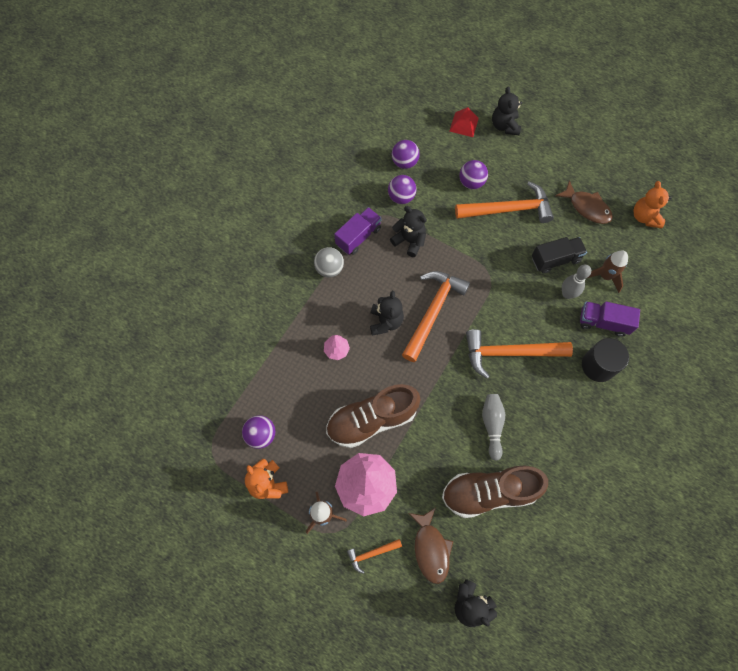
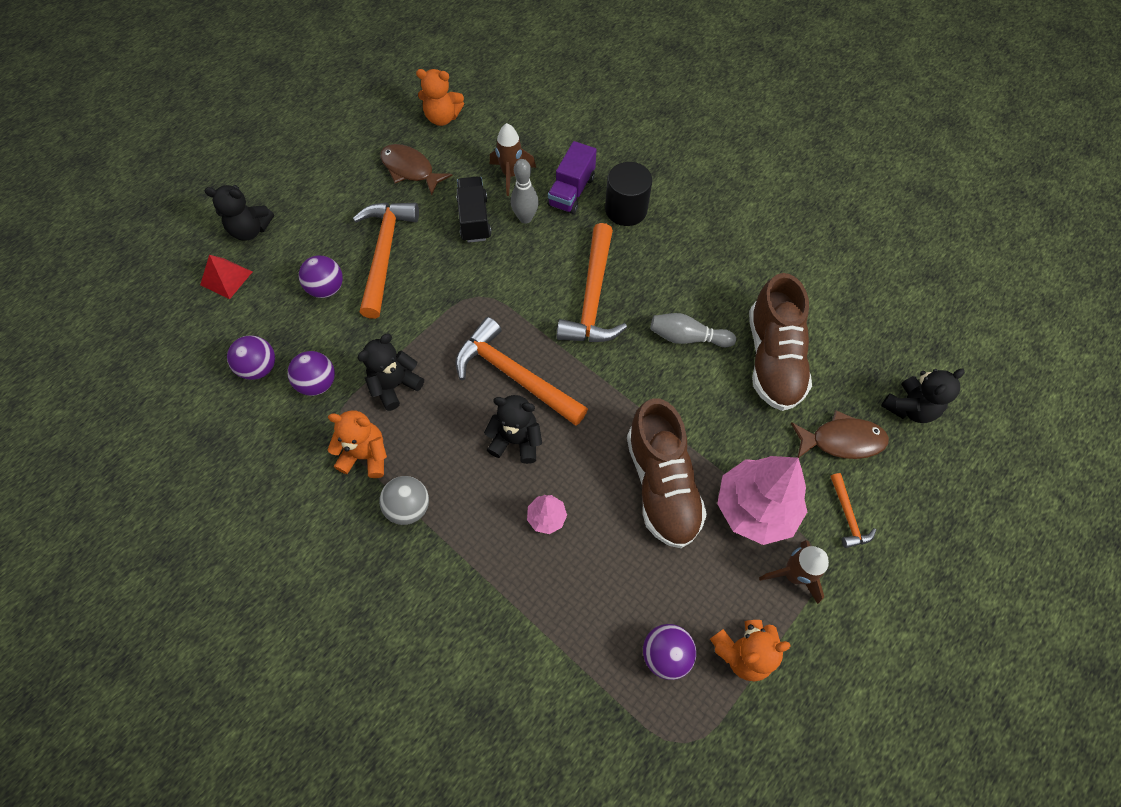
camera: 80 degrees left, 5 degrees down
purple truck [334,207,382,255] -> orange teddy bear [328,411,387,478]
brown fish [555,180,613,224] -> brown fish turned 105 degrees counterclockwise [380,144,453,196]

